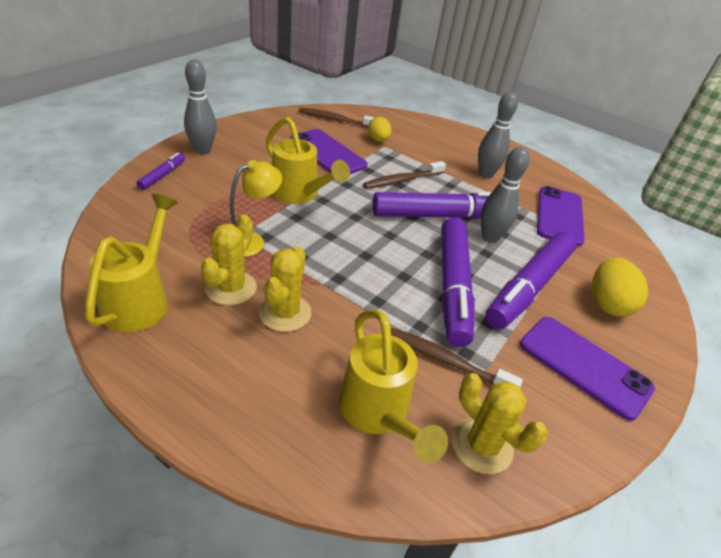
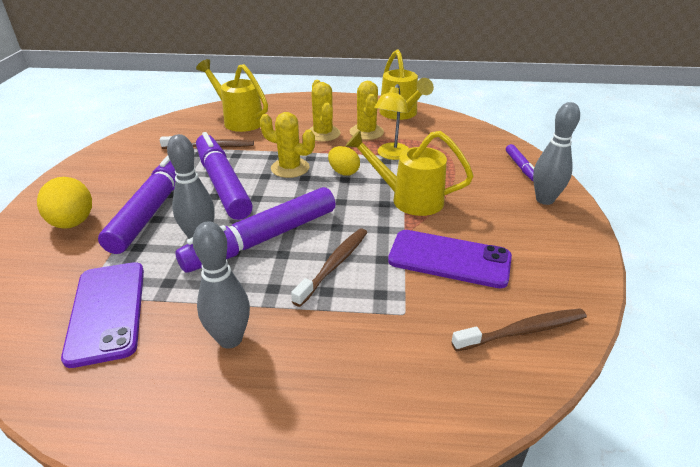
camera: 155 degrees right, 5 degrees down
yellow egg [368,117,392,142] -> yellow egg moved to [328,146,360,176]
yellow cactus [452,373,548,474] -> yellow cactus moved to [260,112,315,178]
purple phone [520,317,655,421] -> none

